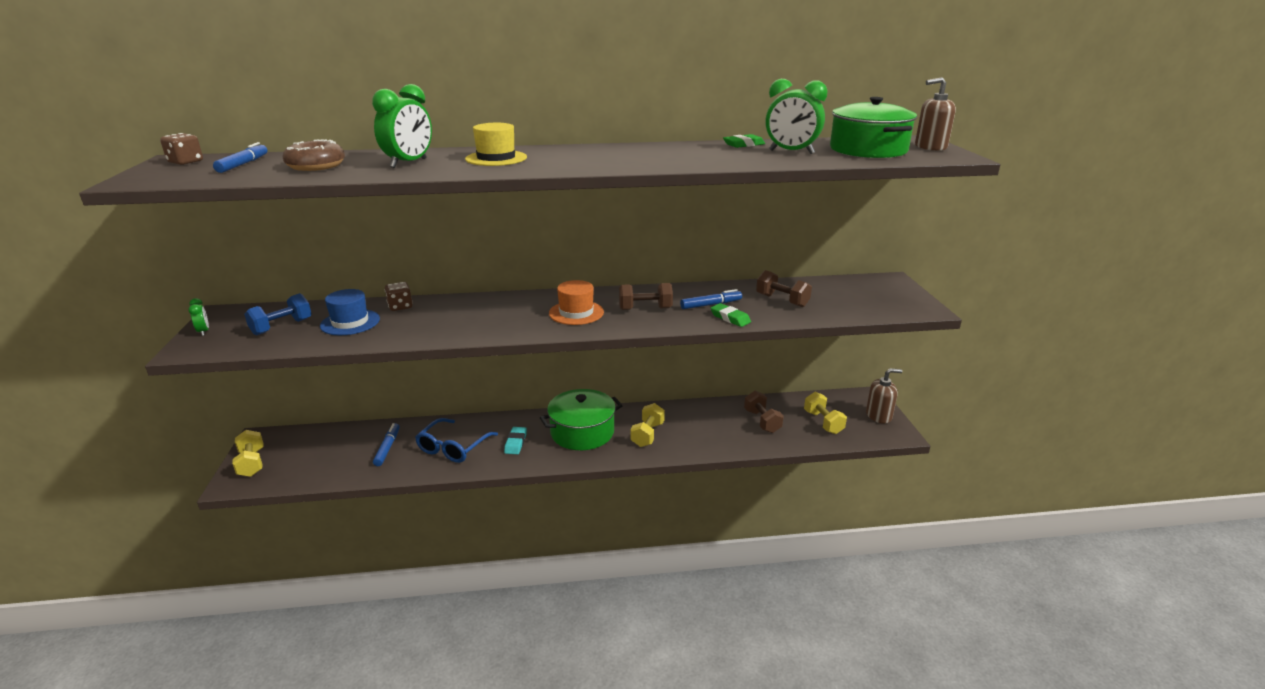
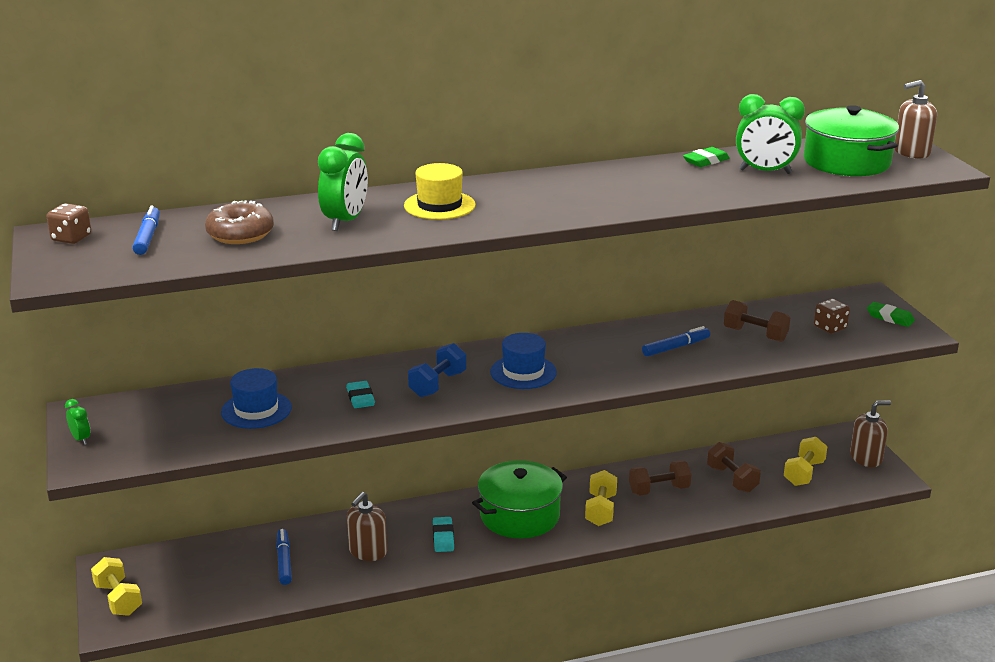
camera: 10 degrees left, 0 degrees up
blue dumbbell [244,293,311,335] -> blue dumbbell moved to [408,343,466,397]
brown dice [385,282,413,311] -> brown dice moved to [814,299,850,334]
blue glasses [415,418,498,463] -> brown soap dispenser [347,492,387,561]
orange hat [549,280,604,325] -> blue hat [490,333,557,389]
brown dumbbell [619,283,673,310] -> brown dumbbell moved to [629,460,691,495]
green eraser [711,303,751,327] -> green eraser moved to [867,302,915,327]
yellow dumbbell [804,392,847,434] -> yellow dumbbell turned 60 degrees clockwise [784,437,828,486]
none -> turquoise eraser [346,381,375,408]

